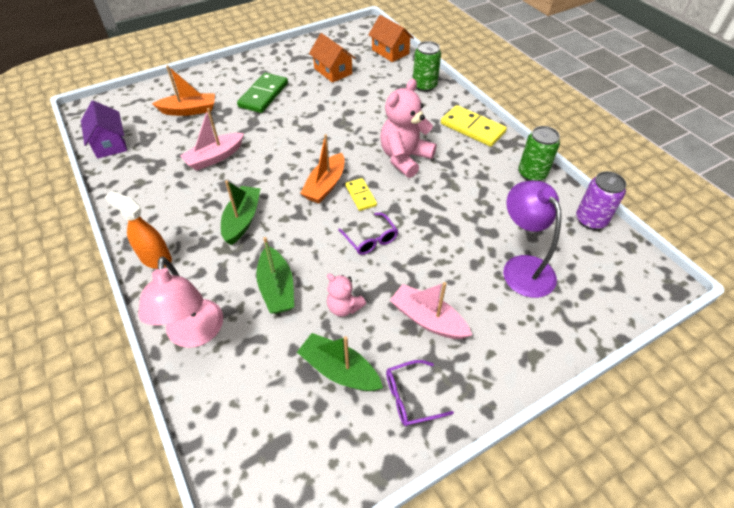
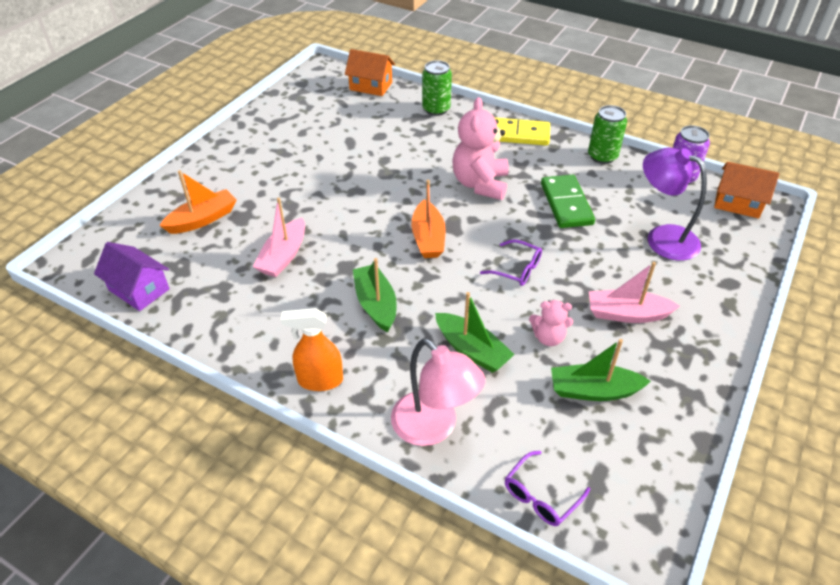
camera: 30 degrees left, 5 degrees down
green domino [237,73,288,113] -> green domino moved to [541,175,595,228]
orange house [309,33,356,83] -> orange house moved to [714,162,779,218]
yellow domino [345,178,377,211] -> none
purple glasses [386,360,454,426] -> purple glasses moved to [505,451,590,526]

